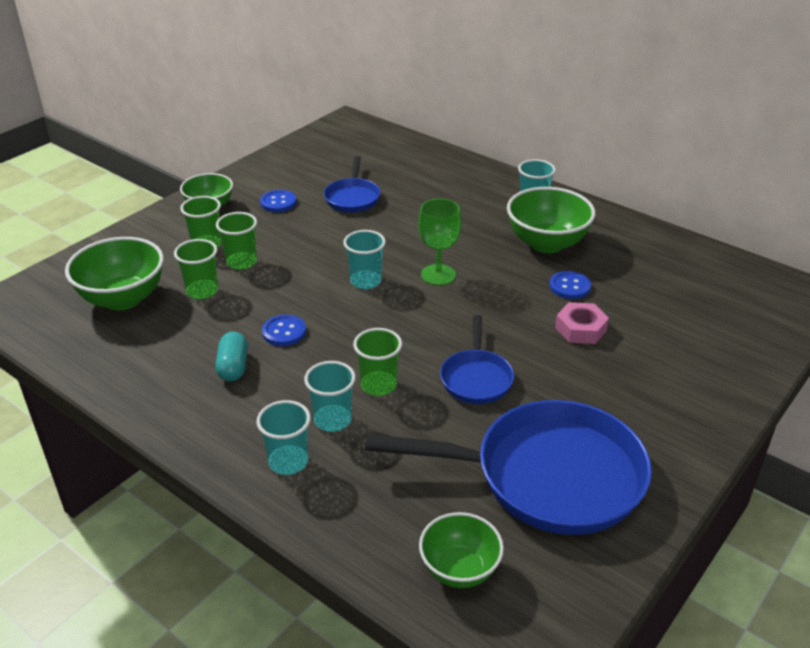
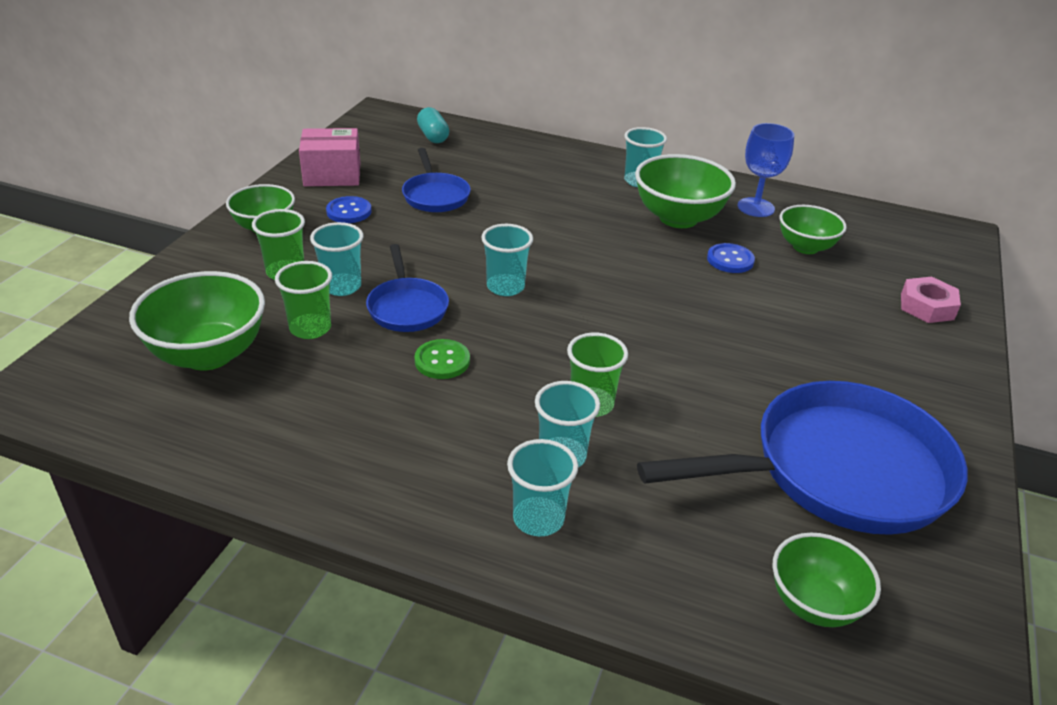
camera: 20 degrees left, 0 degrees up
turquoise capsule [215,332,248,381] -> turquoise capsule moved to [417,107,449,143]
green cup [216,212,257,270] -> turquoise cup [310,222,364,296]
blue button [262,315,306,346] -> green button [414,339,470,379]
green goblet [418,198,462,285] -> none
blue pan [440,315,514,404] -> blue pan moved to [366,244,449,332]
pink nut [555,302,609,344] -> pink nut moved to [901,277,961,323]
none -> pink box [299,128,360,186]
none -> blue goblet [738,123,794,217]
none -> green bowl [780,205,847,254]

